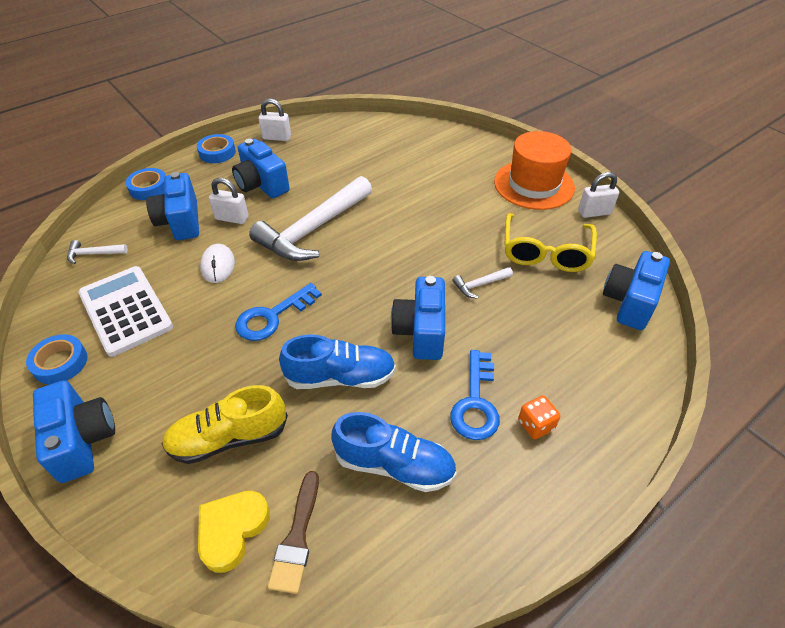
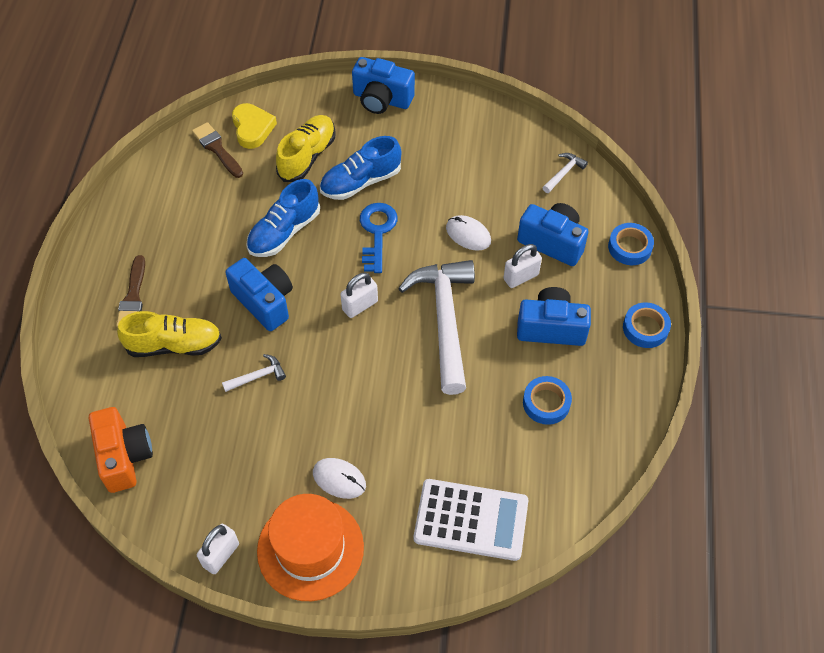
camera: 135 degrees right, 10 degrees up
blue tape [26,334,87,384] -> blue tape moved to [523,376,572,425]
white calculator [78,266,173,357] -> white calculator moved to [414,479,528,561]
white padlock [258,99,291,141] -> white padlock moved to [340,273,378,318]
blue shoe [331,412,457,492] -> blue shoe moved to [320,136,402,200]
blue key [450,350,500,440] -> none
white hammer [453,267,513,299] -> white hammer turned 45 degrees clockwise [222,354,286,392]
yellow glasses [505,213,597,272] -> none
orange dice [518,396,560,439] -> brown brush [116,255,145,327]
blue camera [603,251,670,330] -> orange camera [89,407,153,493]
none -> yellow shoe [117,311,222,357]
none -> white mouse [313,458,366,499]

